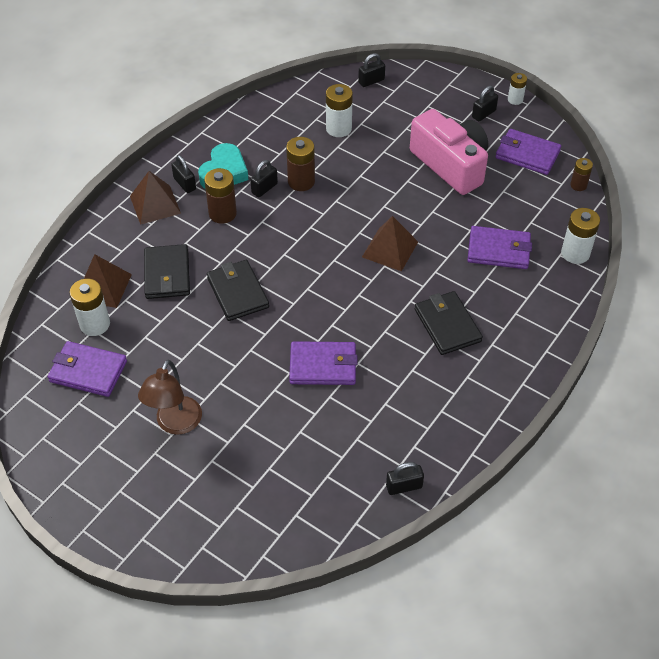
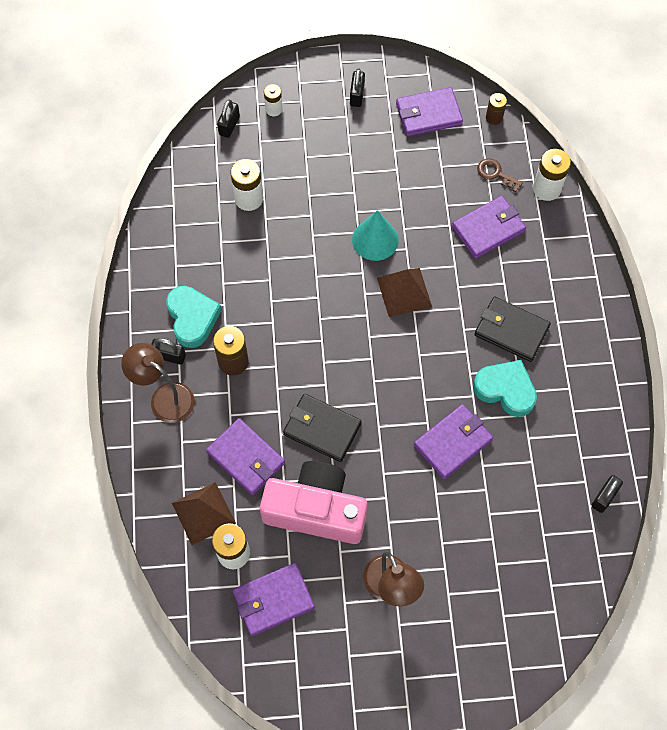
camera: 40 degrees left, 15 degrees up
brown pyramid [130,171,181,225] -> brown lamp [121,343,195,423]
black wallet [144,244,190,299] -> purple wallet [206,418,285,495]
black padlock [250,160,278,197] -> none
brown battery [286,137,315,191] -> none
pink camera [410,109,488,195] -> pink camera moved to [260,461,368,544]
white battery [508,73,527,105] -> white battery moved to [264,84,282,116]
none -> turquoise cone [352,210,399,261]
none -> turquoise heart [473,360,537,417]
none -> brown key [477,159,523,192]

